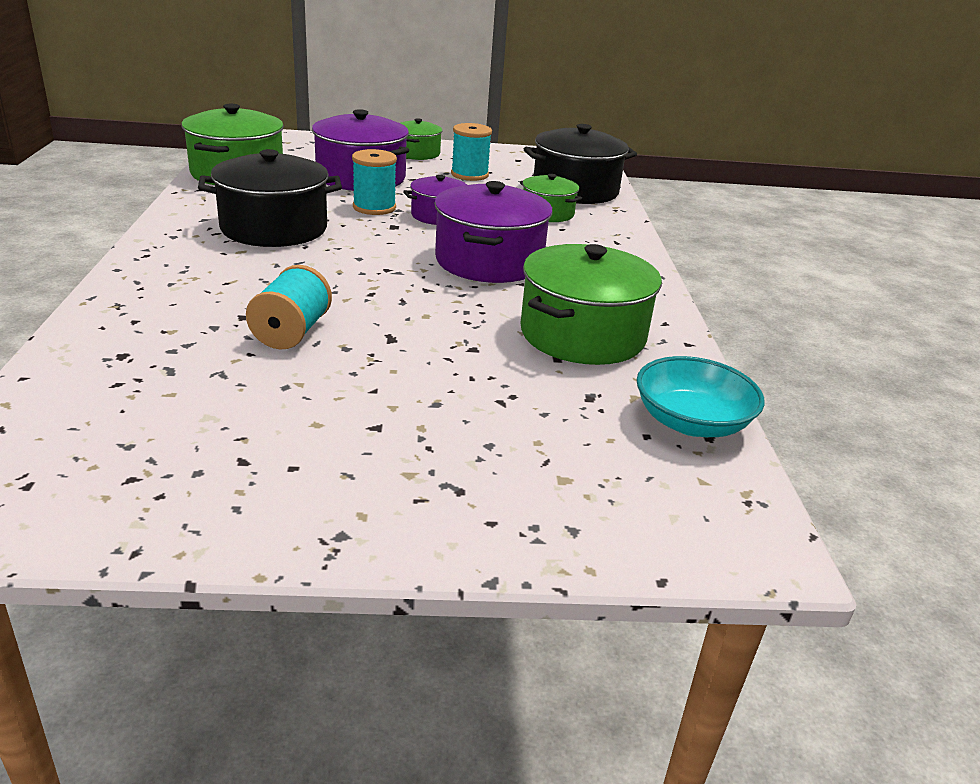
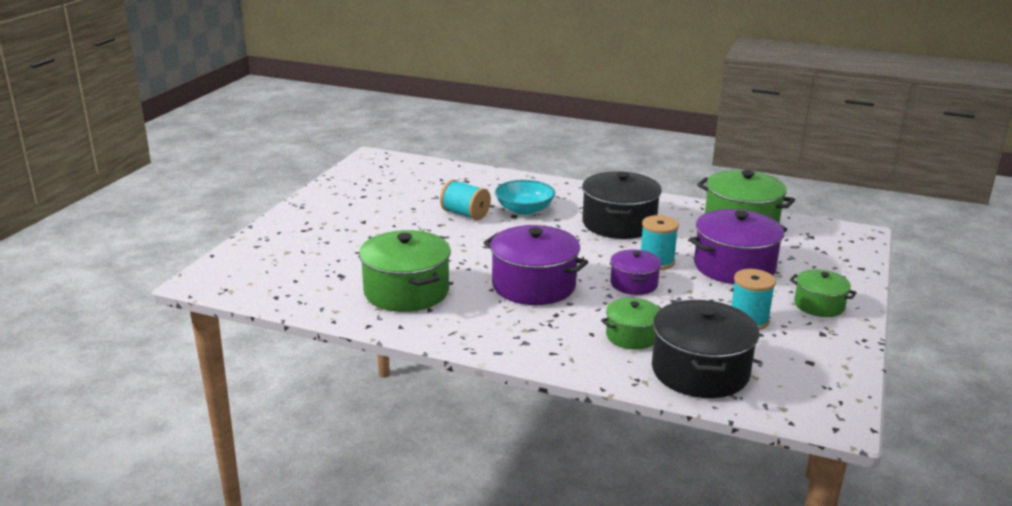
camera: 115 degrees right, 5 degrees down
turquoise bowl [637,356,765,437] -> turquoise bowl moved to [495,180,555,215]

